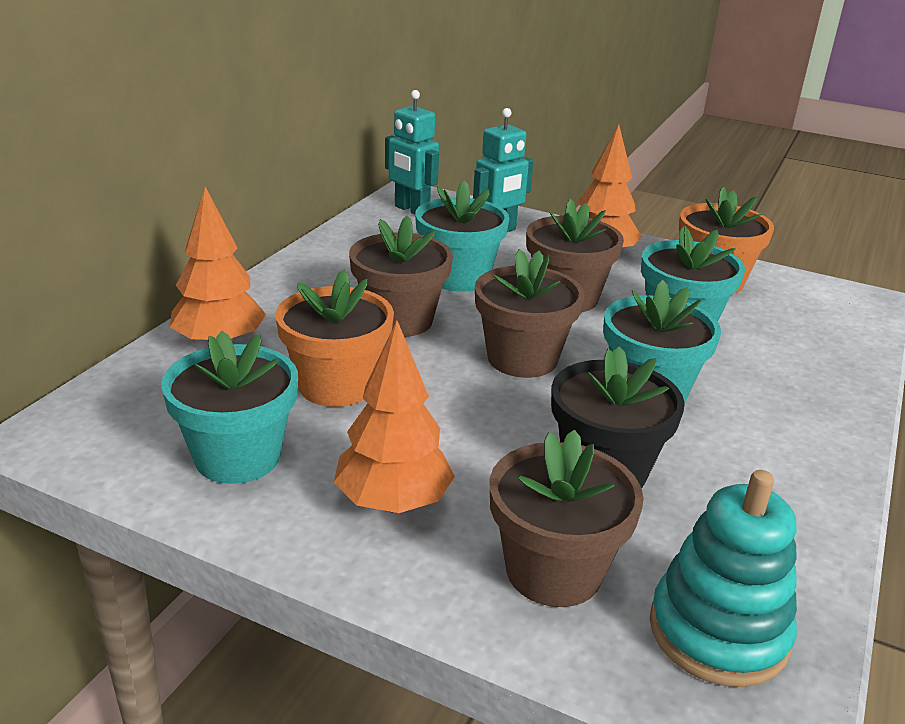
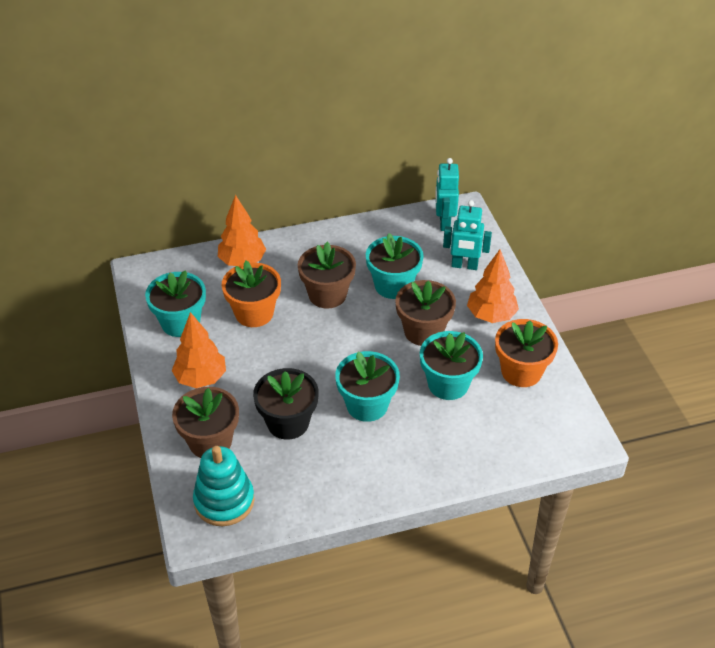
camera: 50 degrees right, 15 degrees up
brown flower pot [475,249,585,378] -> none

